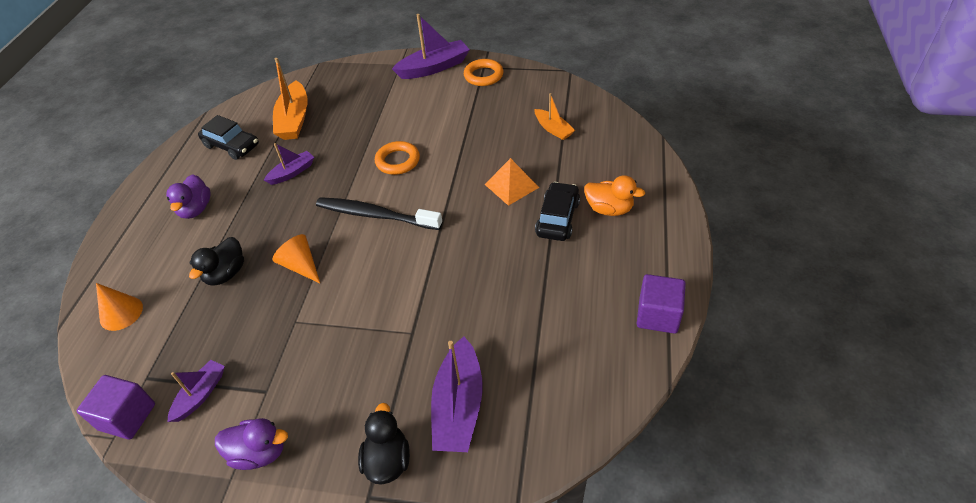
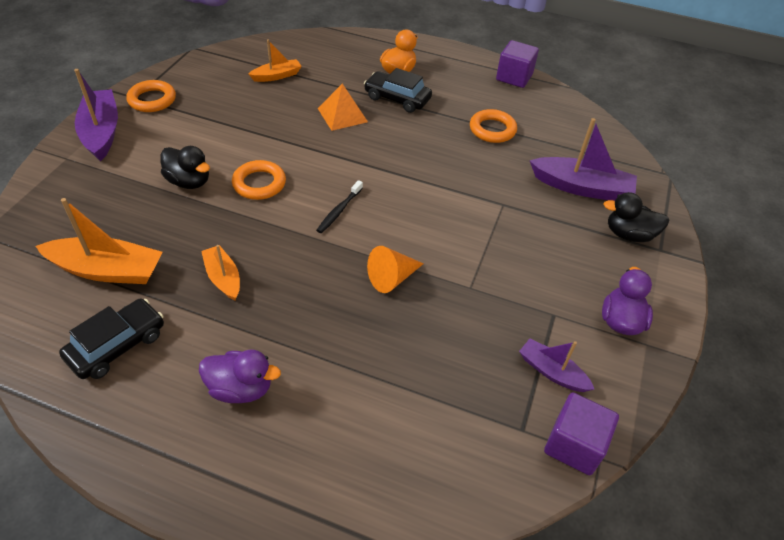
camera: 85 degrees left, 0 degrees up
orange cone [96,283,143,331] -> none
black duck [189,237,244,286] -> black duck moved to [160,146,210,189]
purple boat [264,143,314,185] -> orange boat [201,245,240,301]
black toothbrush [316,197,442,230] -> black toothbrush [316,180,363,233], size x0.51
none -> orange ring [470,109,517,143]

